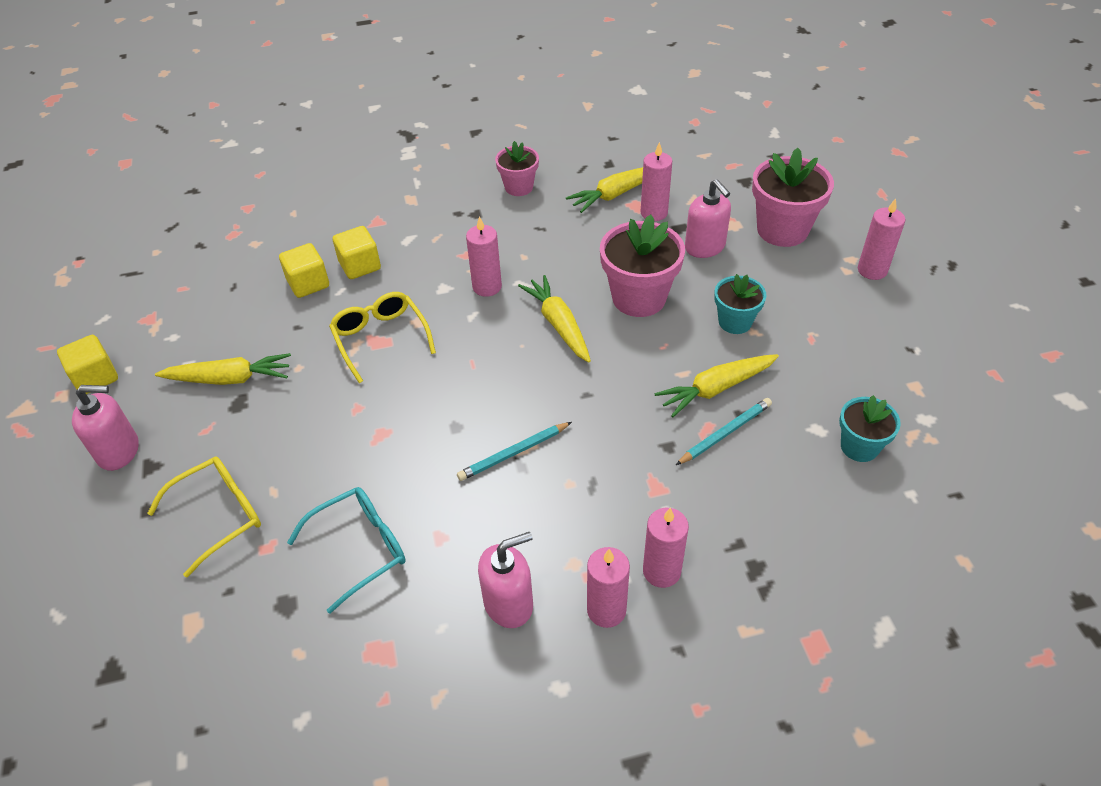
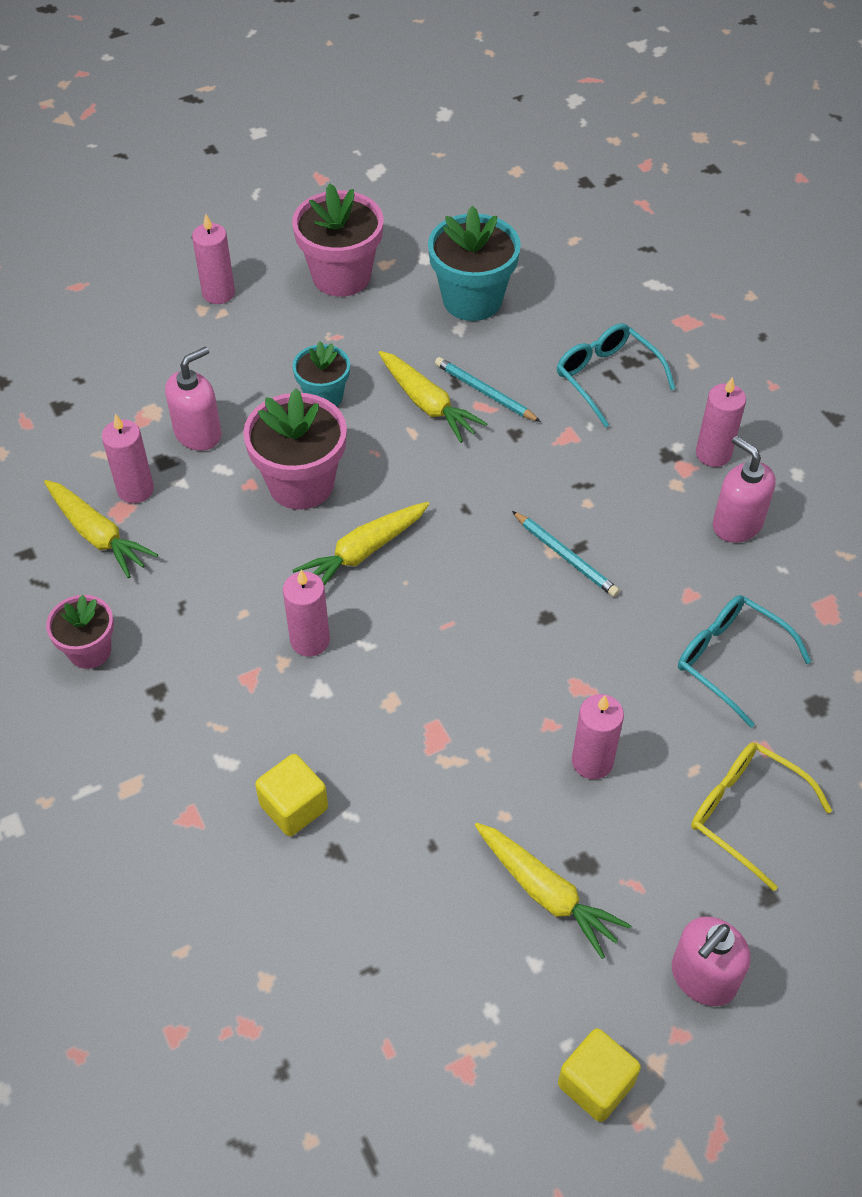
camera: 105 degrees left, 5 degrees up
pink soap dispenser [72,385,139,471] -> pink soap dispenser turned 120 degrees counterclockwise [672,916,751,1006]
yellow carrot [155,353,291,385] -> yellow carrot turned 150 degrees clockwise [475,823,631,959]
yellow cube [279,243,329,298] -> none
yellow glasses [329,292,436,383] -> none
pink candle [643,508,689,588] -> pink candle moved to [572,694,624,779]
pink flower pot [752,148,834,247] -> pink flower pot moved to [292,183,383,297]
turquoise flower pot [839,395,901,462] -> turquoise flower pot [428,206,521,321], size x1.67
none -> turquoise glasses [557,323,676,428]

